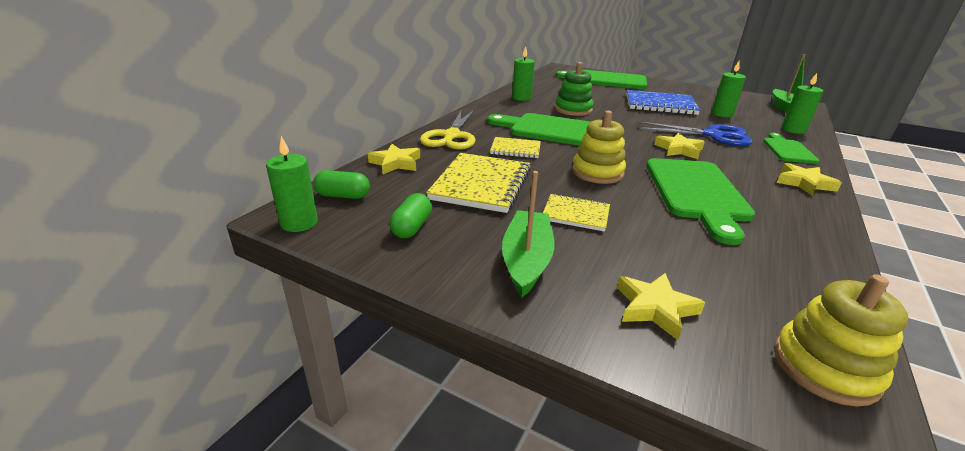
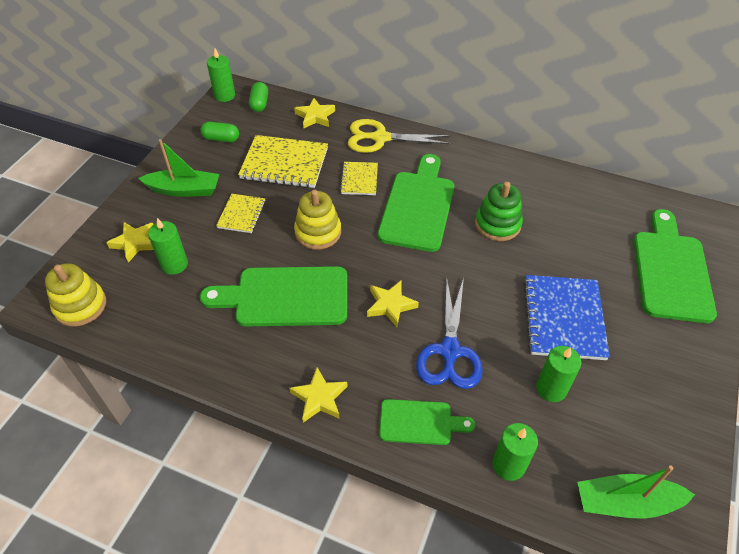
camera: 85 degrees right, 20 degrees up
green candle [512,46,535,101] -> green candle moved to [148,218,188,275]

